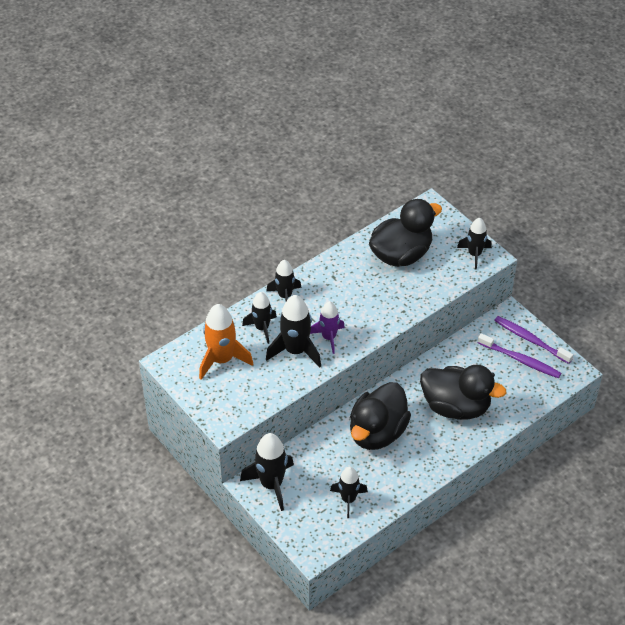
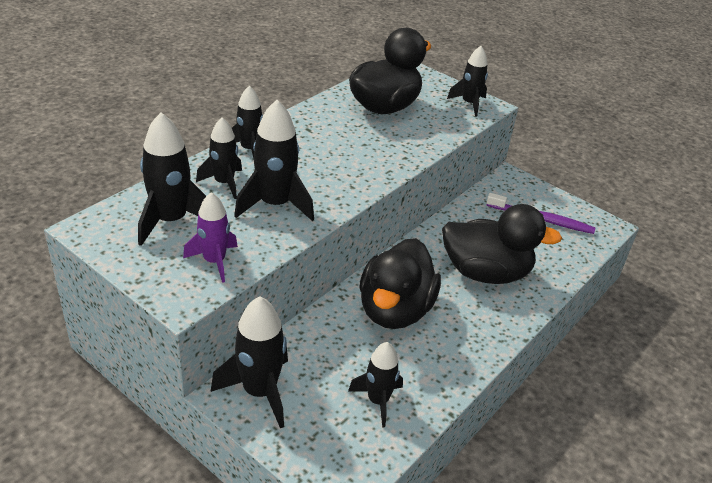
camera: 15 degrees left, 10 degrees down
orange rocket [199,304,253,380] -> black rocket [138,112,206,246]
purple rocket [310,301,345,354] -> purple rocket moved to [183,192,238,283]
purple toothbrush [494,316,573,364] -> none

